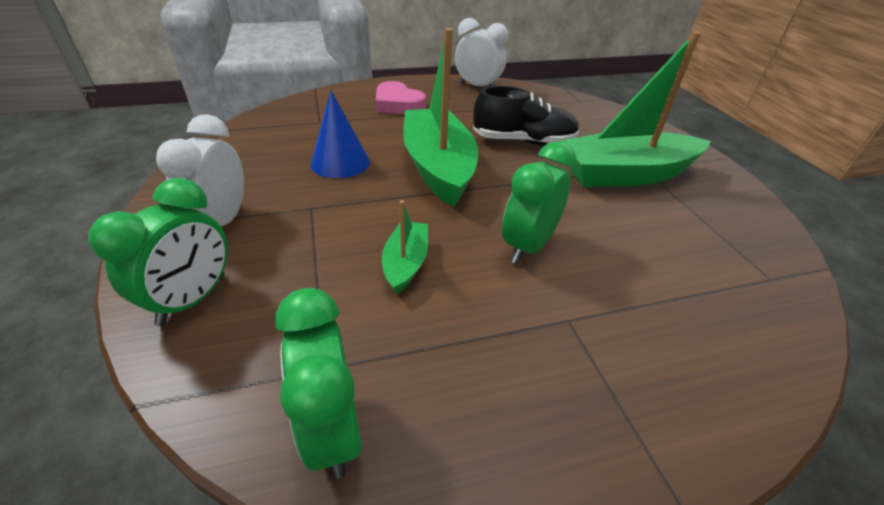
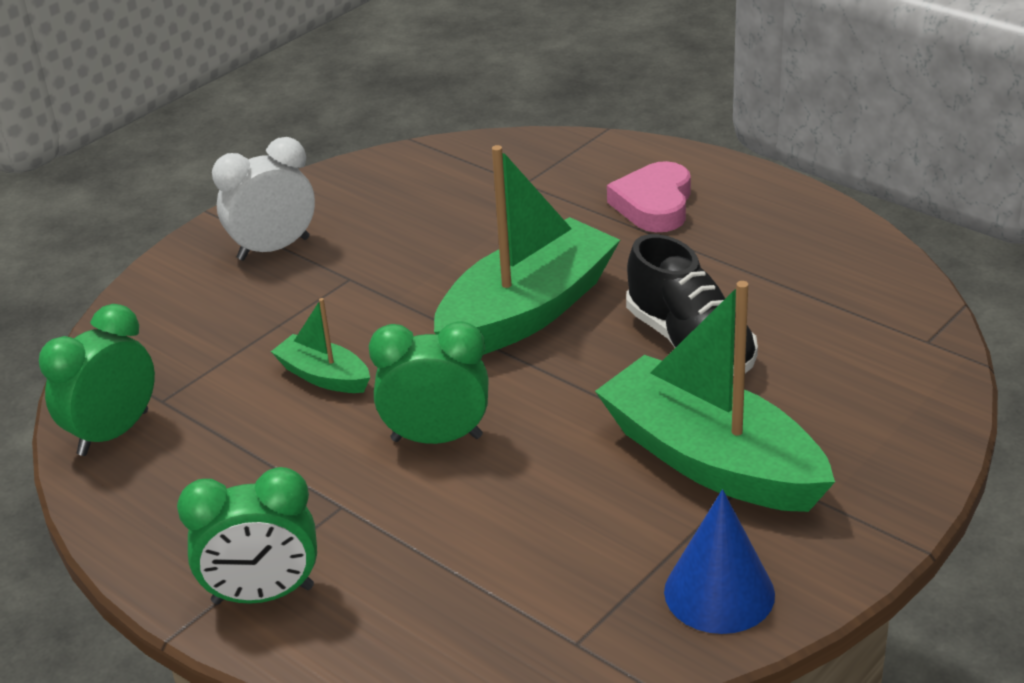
camera: 60 degrees right, 5 degrees down
green clock [88,178,228,326] -> green clock moved to [177,467,317,604]
blue cone [310,91,370,179] -> blue cone moved to [664,489,775,634]
green boat [382,200,428,294] -> green boat turned 120 degrees counterclockwise [271,298,370,393]
white clock [455,18,508,86] -> none

